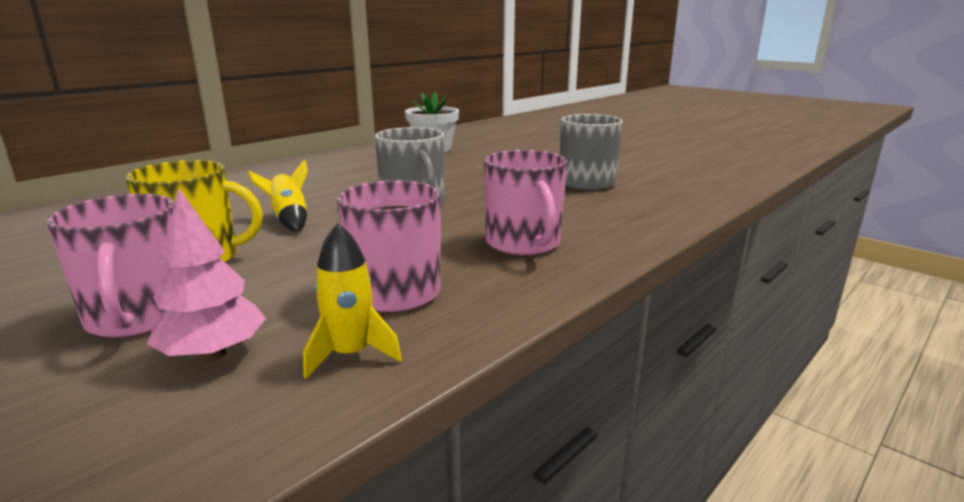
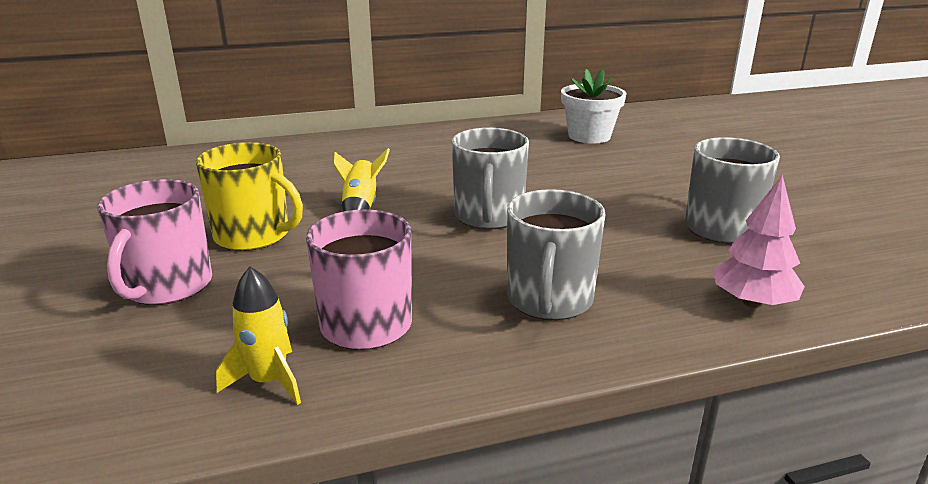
camera: 30 degrees right, 5 degrees up
pink tree [146,189,266,360] -> pink tree moved to [713,175,805,308]
pink mug [484,150,567,256] -> grey mug [507,189,606,320]

